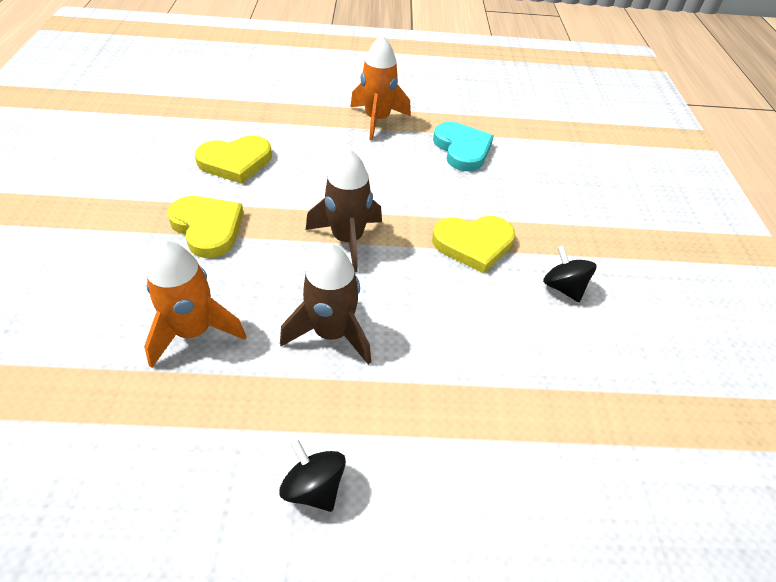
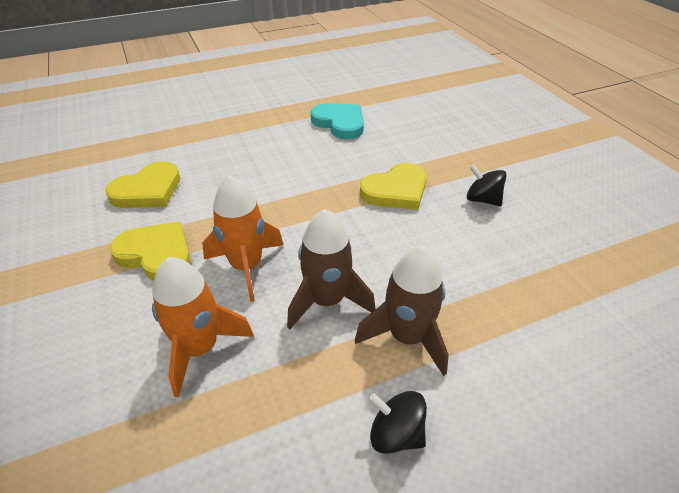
camera: 20 degrees left, 5 degrees down
brown rocket [306,148,382,272] -> brown rocket moved to [355,245,449,376]
orange rocket [350,35,411,140] -> orange rocket moved to [202,175,283,302]

